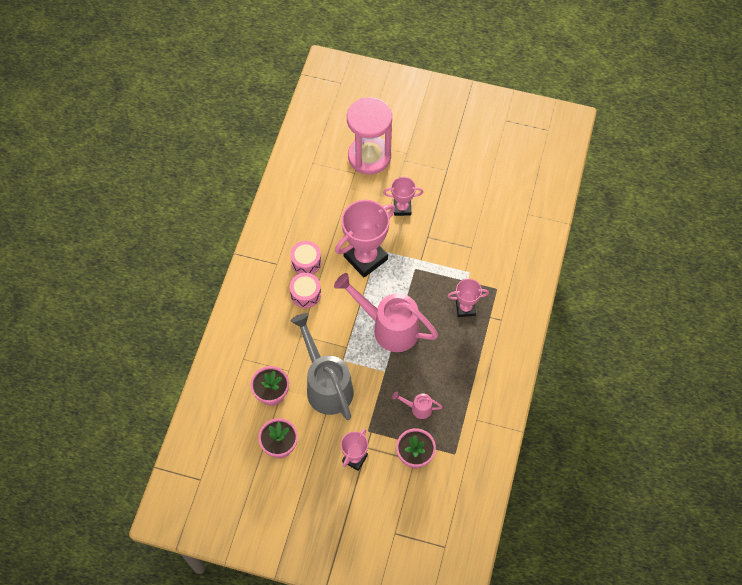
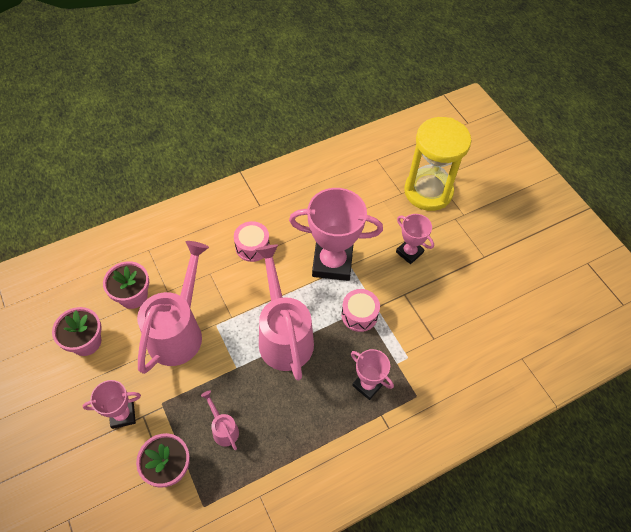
camera: 45 degrees right, 5 degrees down
pink drum [290,241,321,274] -> pink drum moved to [341,289,380,332]
grey watering can [291,313,354,420] -> pink watering can [137,241,209,374]
pink hourglass [347,97,392,175] -> yellow hourglass [404,117,471,211]

